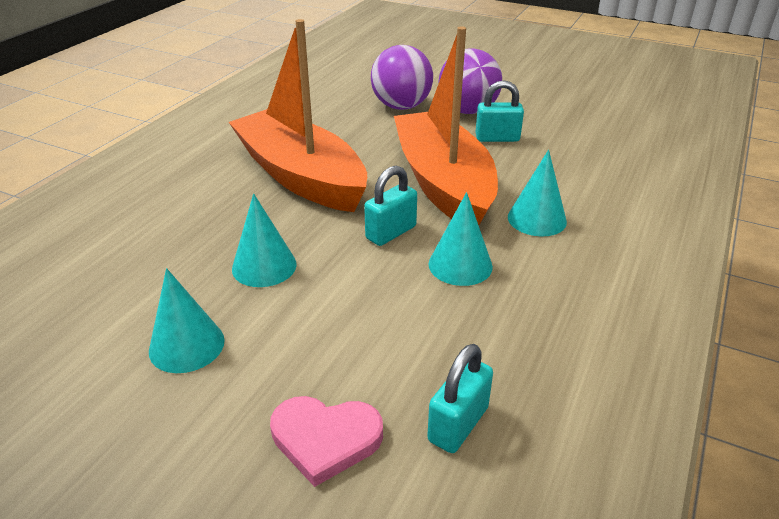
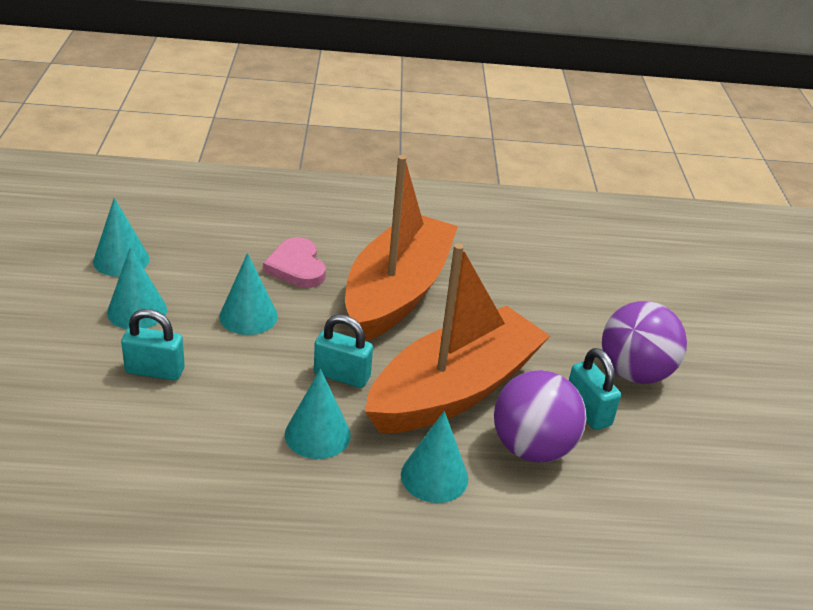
camera: 60 degrees right, 0 degrees up
pink heart [270,396,383,487] -> pink heart moved to [263,237,326,288]
purple ball [371,45,433,110] -> purple ball moved to [494,370,587,463]
turquoise padlock [427,344,493,453] -> turquoise padlock moved to [121,309,185,381]
none -> turquoise cone [93,198,150,277]

